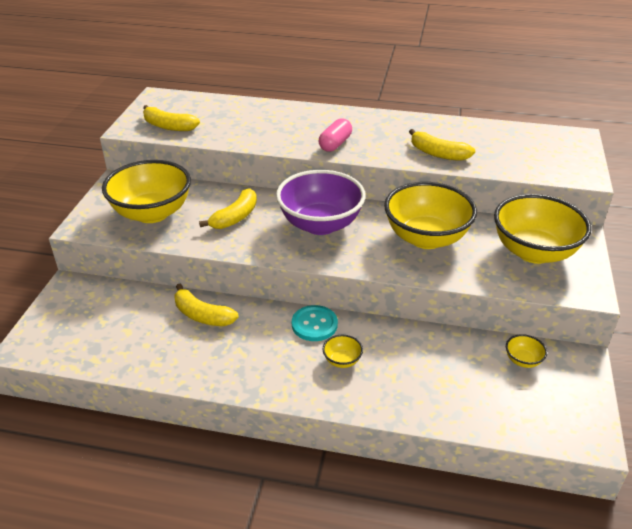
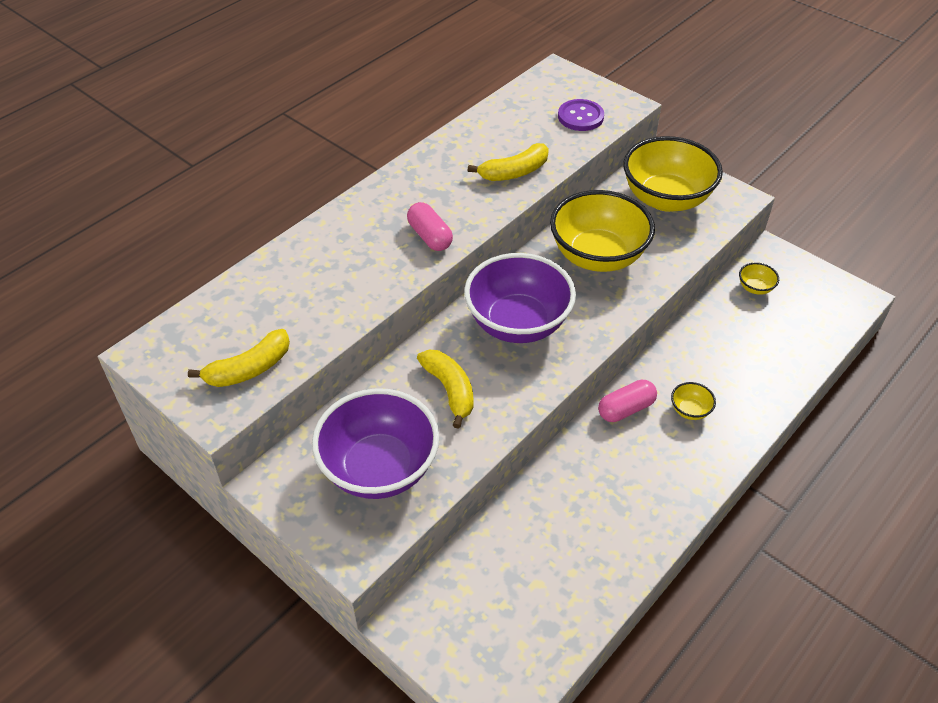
camera: 60 degrees left, 10 degrees up
yellow bowl [102,160,191,223] -> purple bowl [312,388,439,499]
yellow banana [175,283,239,326] -> none
turquoise button [292,305,338,341] -> pink capsule [598,380,657,422]
none -> purple button [558,99,604,131]

